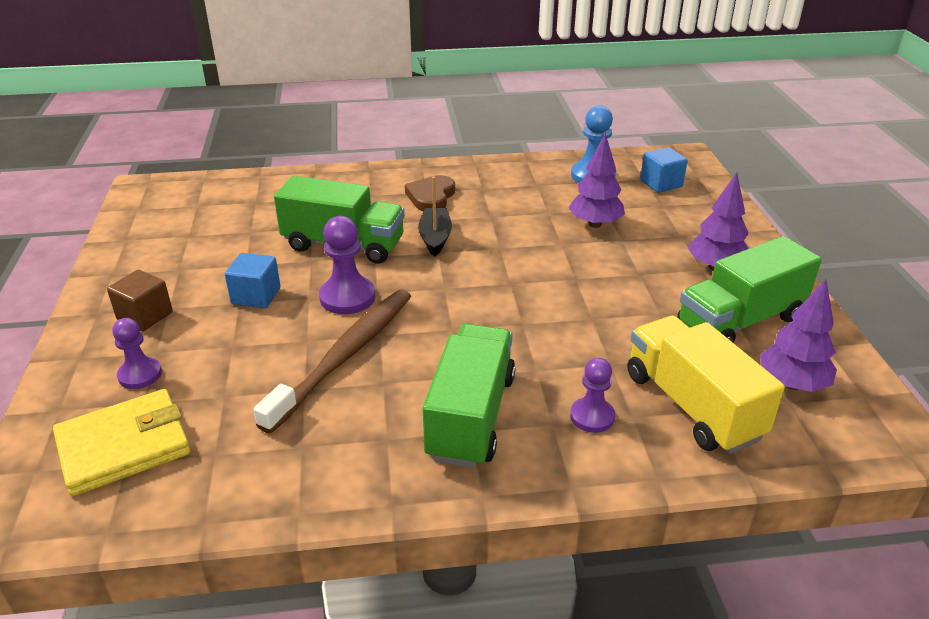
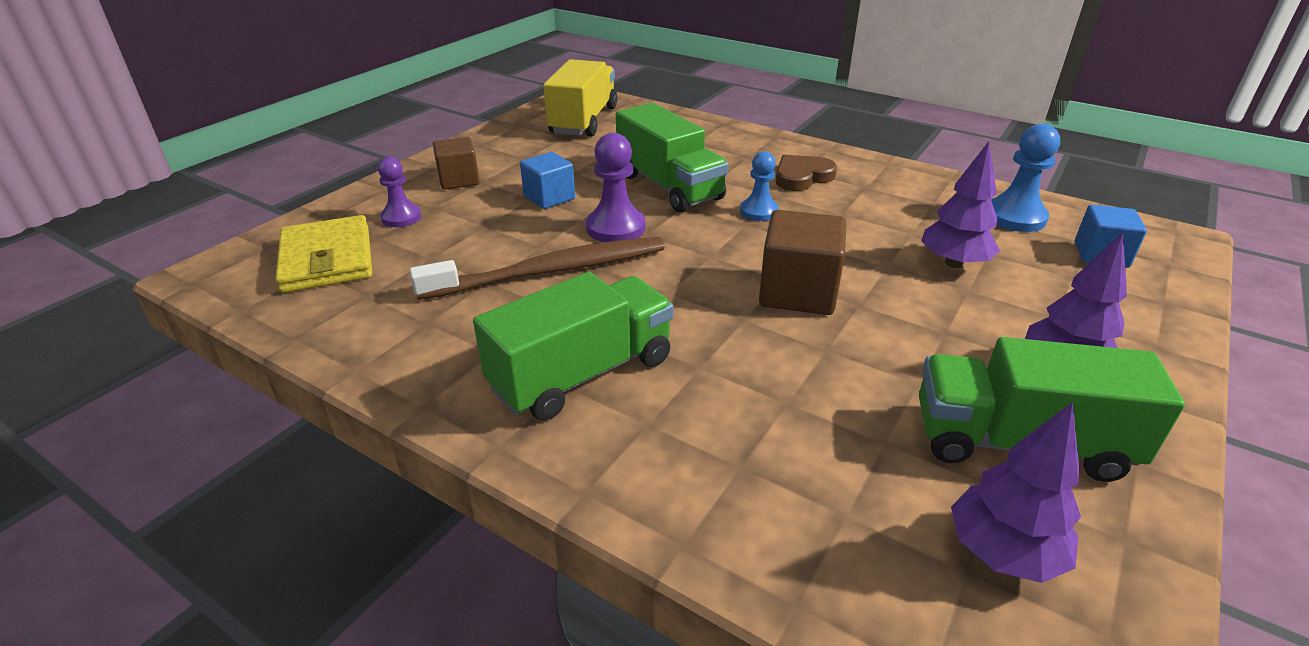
camera: 40 degrees right, 0 degrees up
yellow wallet [53,389,190,496] -> yellow wallet turned 60 degrees clockwise [275,215,372,293]
black boat [418,176,452,257] -> blue pawn [740,151,779,221]
purple pawn [570,358,615,433] -> none
yellow truck [628,316,785,454] -> yellow truck moved to [543,59,618,137]
none -> brown cube [759,210,846,315]

